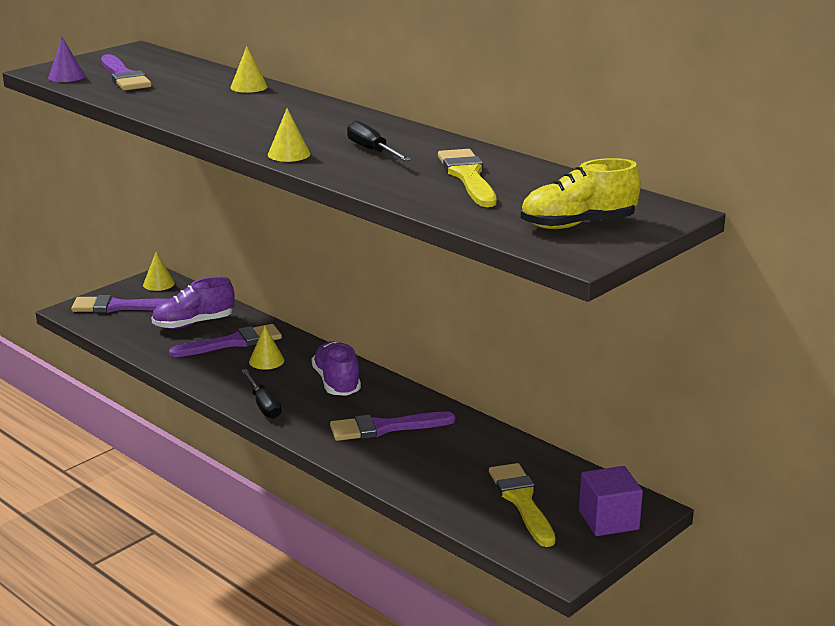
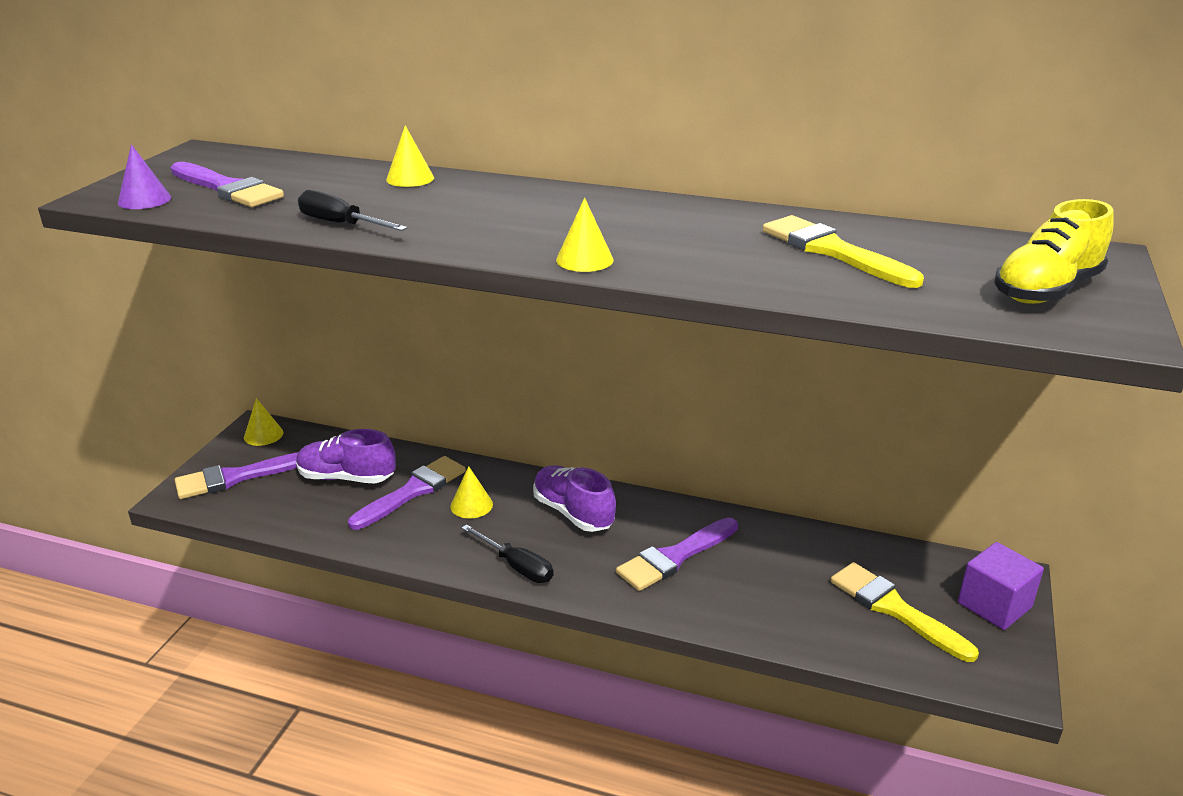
camera: 25 degrees left, 5 degrees up
purple shoe [151,277,235,329] -> purple shoe turned 60 degrees clockwise [296,429,396,484]
black screwdriver [347,121,411,161] -> black screwdriver moved to [298,190,407,231]

